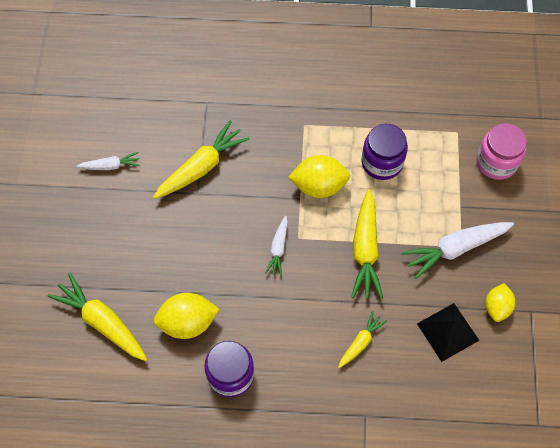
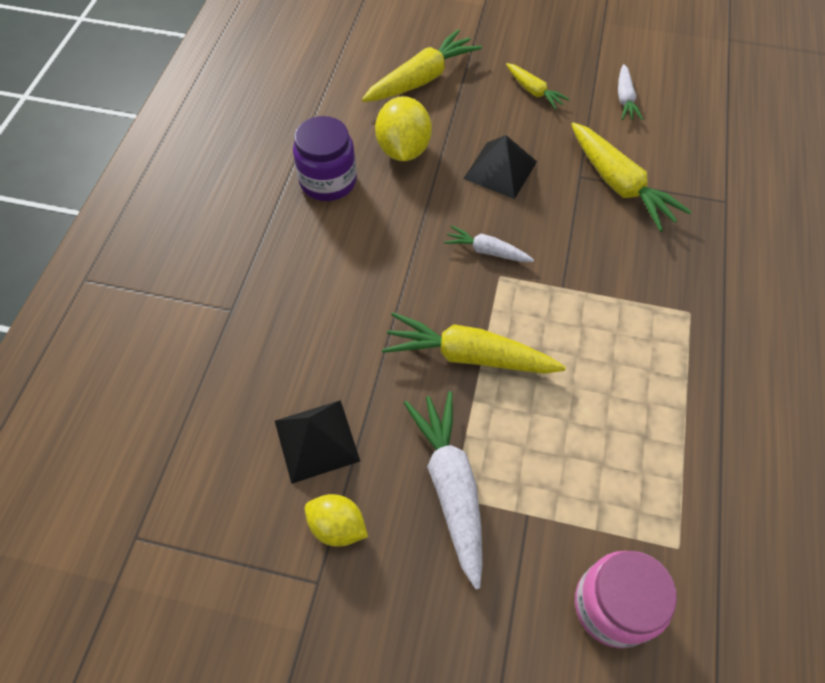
camera: 100 degrees right, 5 degrees down
yellow lemon [288,155,350,198] -> none
yellow carrot [338,311,387,368] -> yellow carrot moved to [506,63,570,110]
purple jar [361,124,408,180] -> none
none -> black pyramid [463,135,537,199]

